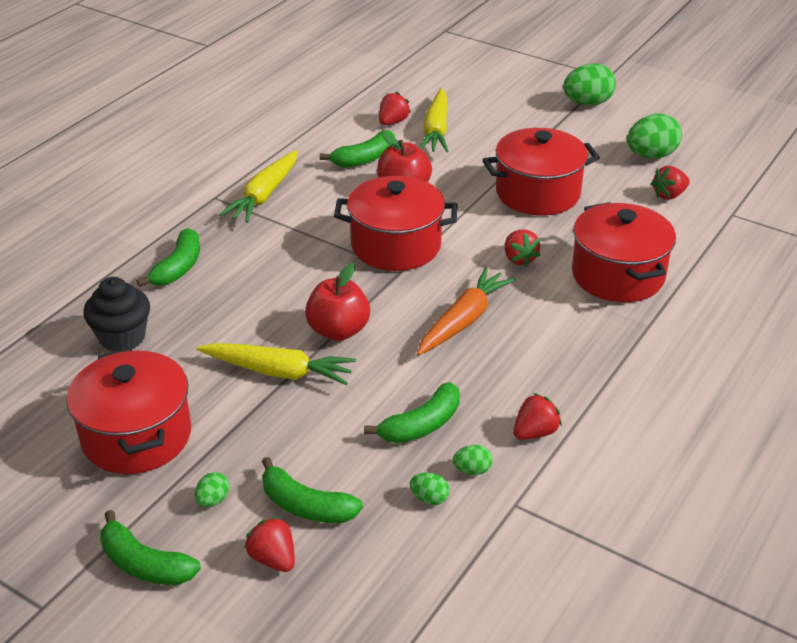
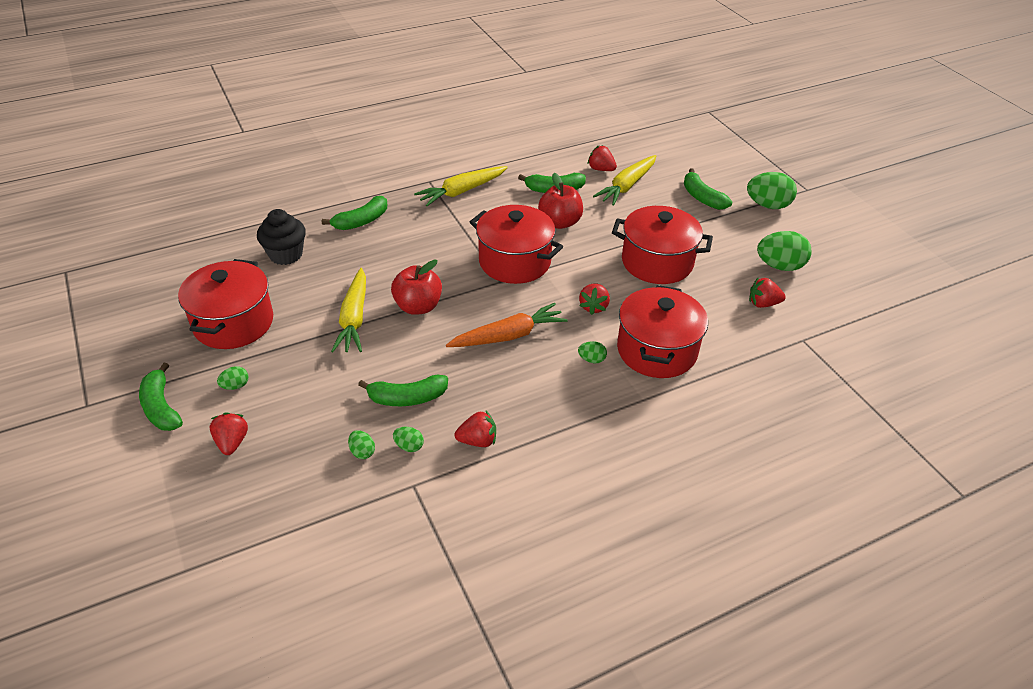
camera: 30 degrees right, 5 degrees up
yellow carrot [196,343,356,385] -> yellow carrot turned 45 degrees clockwise [331,268,366,352]
green banana [262,457,363,523] -> green banana moved to [684,168,732,210]
red strawberry [379,92,411,125] -> red strawberry turned 120 degrees counterclockwise [588,146,617,171]
none -> green egg [578,341,607,363]

